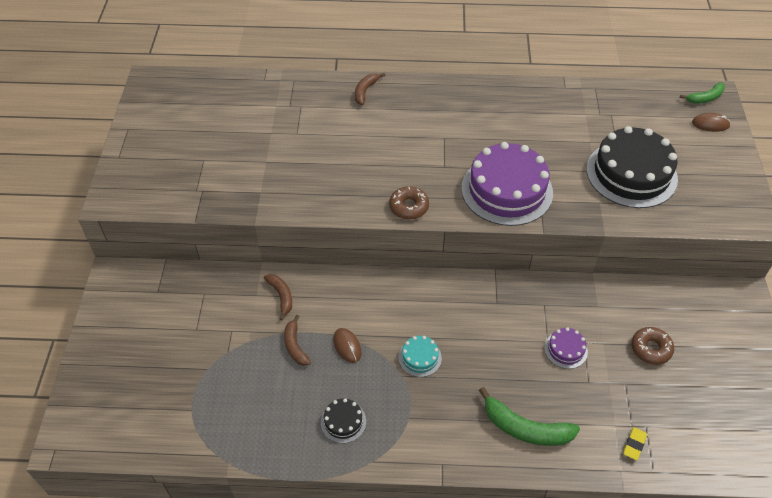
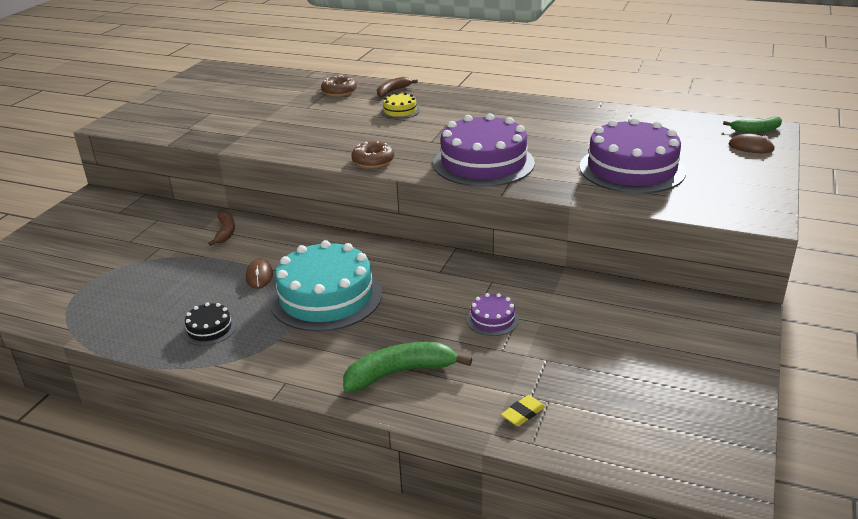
camera: 20 degrees right, 20 degrees down
brown banana [284,315,311,366] -> none
turquoise cake [399,336,442,377] -> turquoise cake [270,240,382,332], size x2.25
green banana [479,387,580,446] -> green banana turned 120 degrees clockwise [343,342,472,392]
black cake [586,126,678,208] -> purple cake [579,118,686,194]
brown donut [631,327,674,365] -> brown donut moved to [321,75,357,97]
none -> yellow cake [381,92,420,119]

